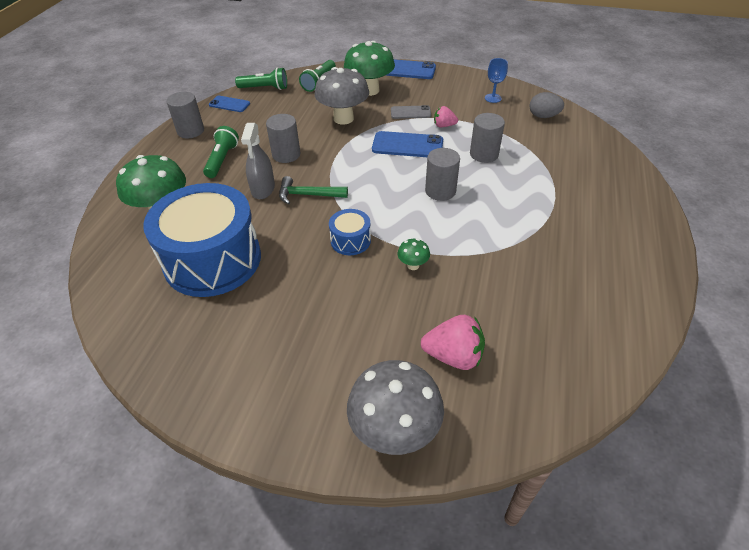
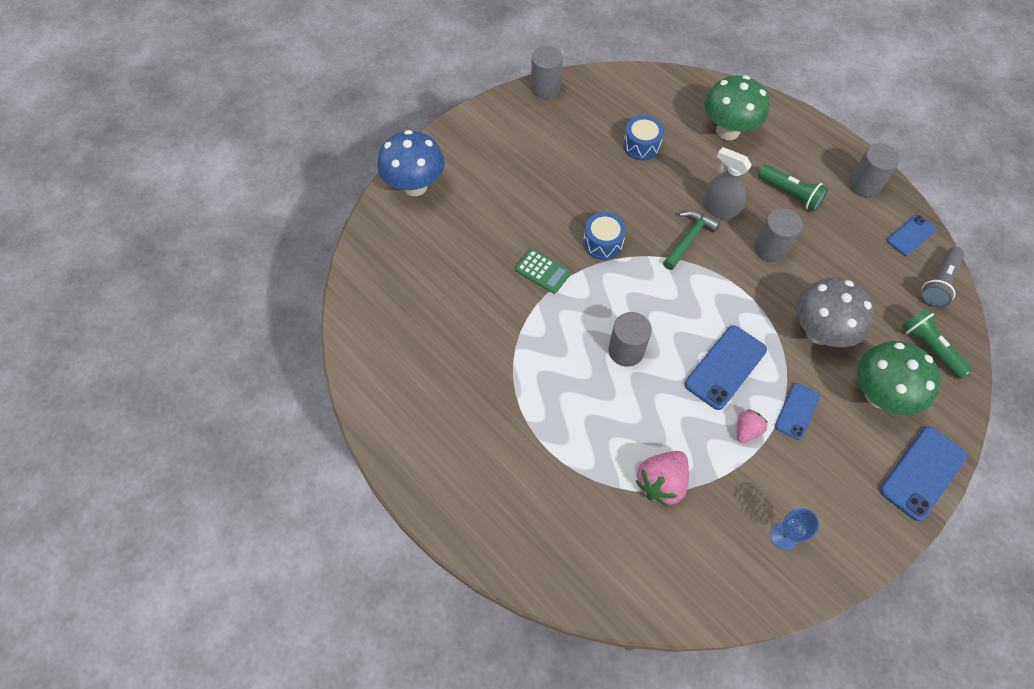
camera: 120 degrees right, 15 degrees up
blue drum [143,183,261,297] -> blue drum [623,115,664,160], size x0.43
green flashlight [235,67,287,90] -> grey flashlight [921,247,965,308]
grey mushroom [347,360,444,455] -> blue mushroom [377,130,445,196]
grey phone [391,105,431,119] -> blue phone [775,383,820,440]
green mushroom [398,239,430,270] -> green calculator [515,249,571,294]
pink strawberry [421,315,485,370] -> pink strawberry moved to [636,451,689,507]
grey cylinder [470,113,505,163] -> grey cylinder moved to [531,46,563,99]
grey egg [530,92,564,118] -> none

